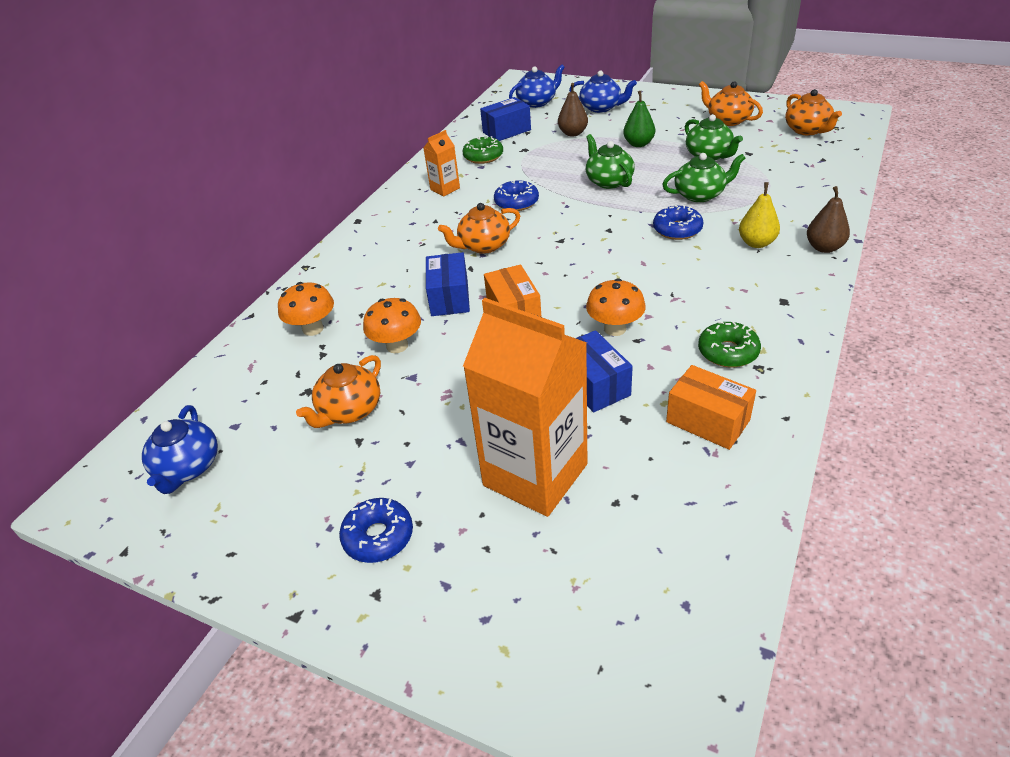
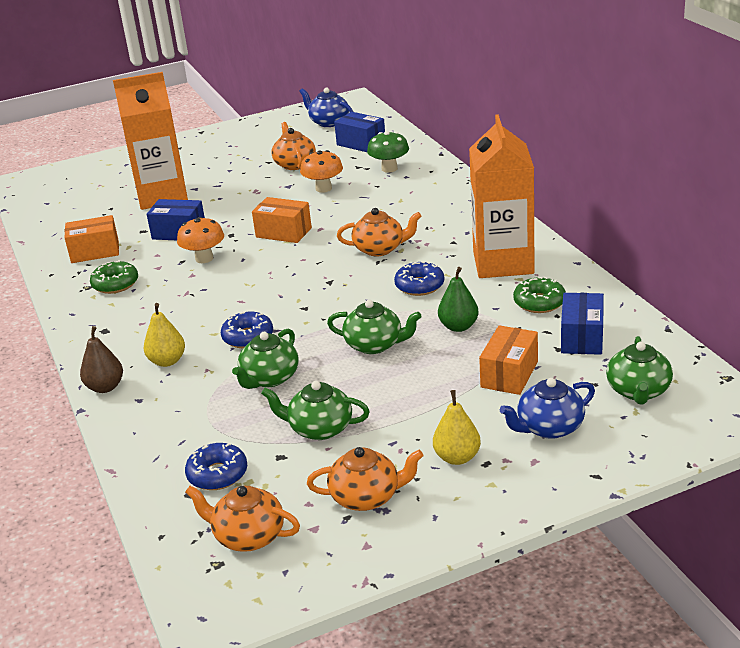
camera: 130 degrees right, 10 degrees down
orange mushroom [278,282,334,336] -> green mushroom [367,131,409,173]
blue donut [339,498,413,563] -> blue donut moved to [185,443,247,490]
orange carton [423,130,460,196] -> orange carton [469,114,534,278], size x2.24
blue box [426,252,470,316] -> blue box moved to [334,112,385,152]
orange teapot [438,203,520,254] -> orange teapot turned 75 degrees clockwise [337,208,422,256]
blue teapot [509,64,565,108] -> green teapot [606,336,673,404]
brown pear [558,83,588,137] -> orange box [479,325,538,395]
green pear [623,91,655,147] -> green pear moved to [438,267,479,332]
none -> yellow pear [433,390,481,465]

